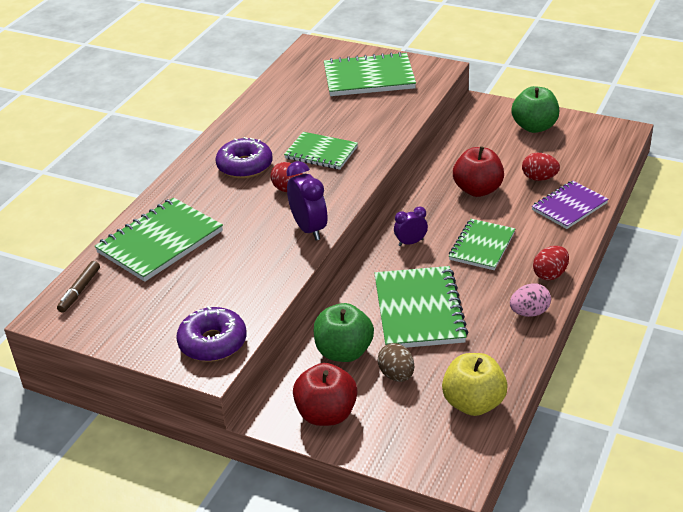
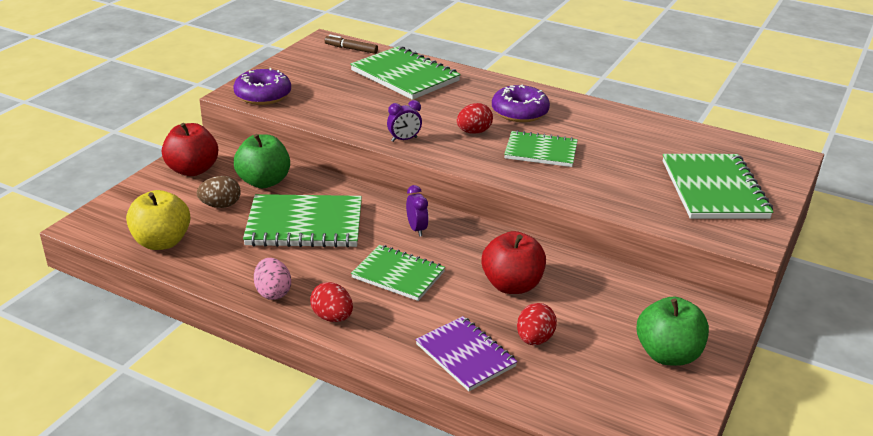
camera: 90 degrees right, 5 degrees down
green notebook [284,132,358,170] -> green notebook turned 75 degrees clockwise [504,130,578,167]
purple clock [286,161,327,241] -> purple clock [387,100,422,142], size x0.60

